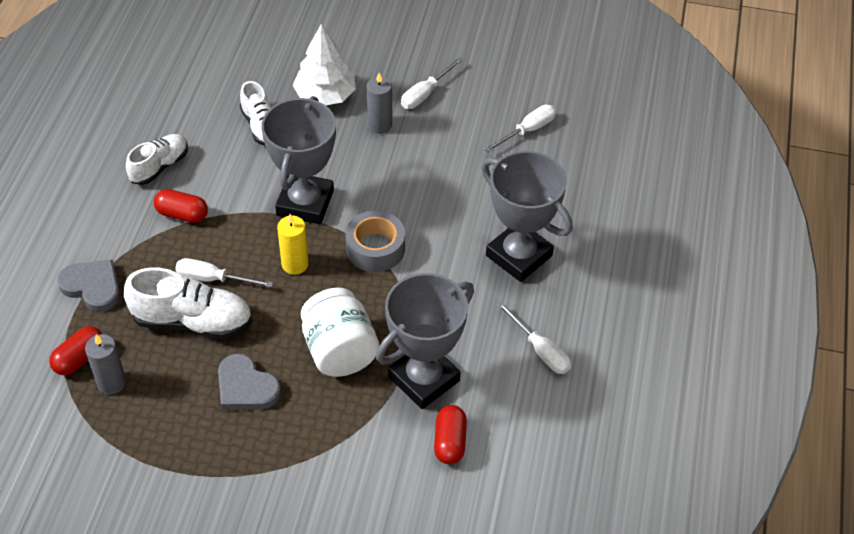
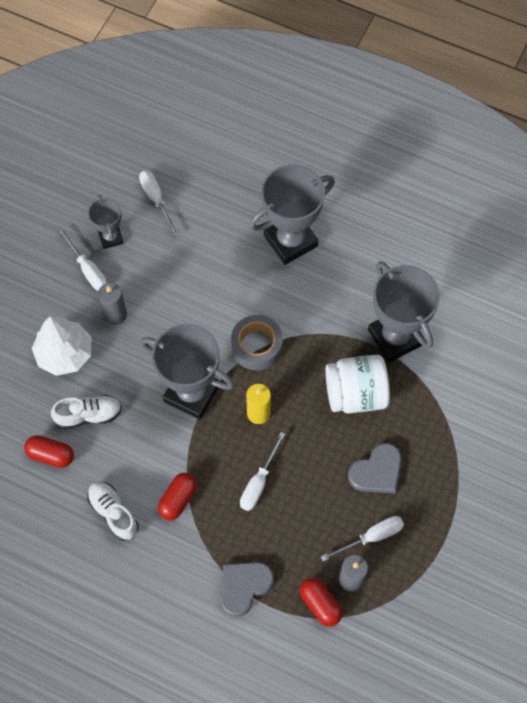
camera: 75 degrees left, 15 degrees up
white shoe [124,267,252,339] -> none
red capsule [434,405,467,464] -> red capsule moved to [24,435,74,468]
white screwdriver [497,302,571,374] -> white screwdriver moved to [321,516,404,561]
none -> grey trophy [88,195,124,249]

